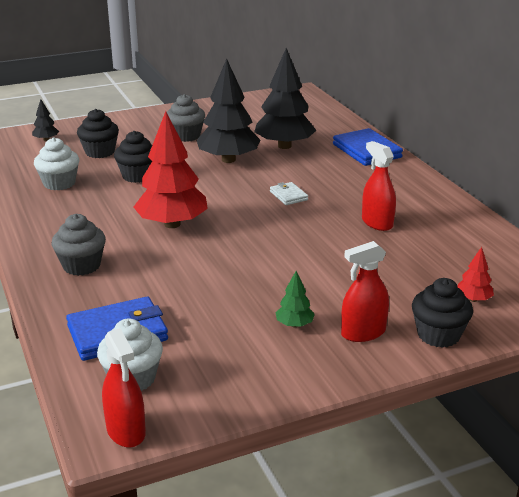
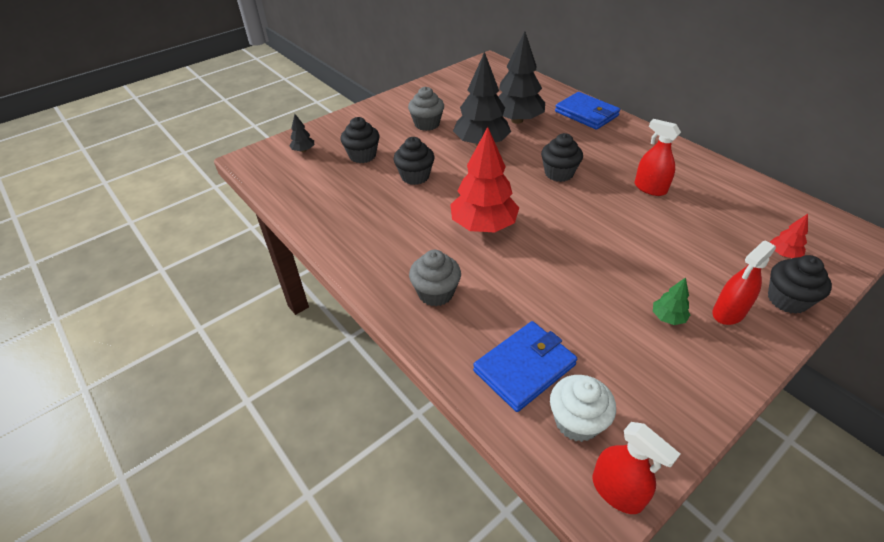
camera: 15 degrees left, 15 degrees up
white cupcake [34,137,79,190] -> none
white wallet [270,182,308,205] -> black cupcake [541,133,583,182]

